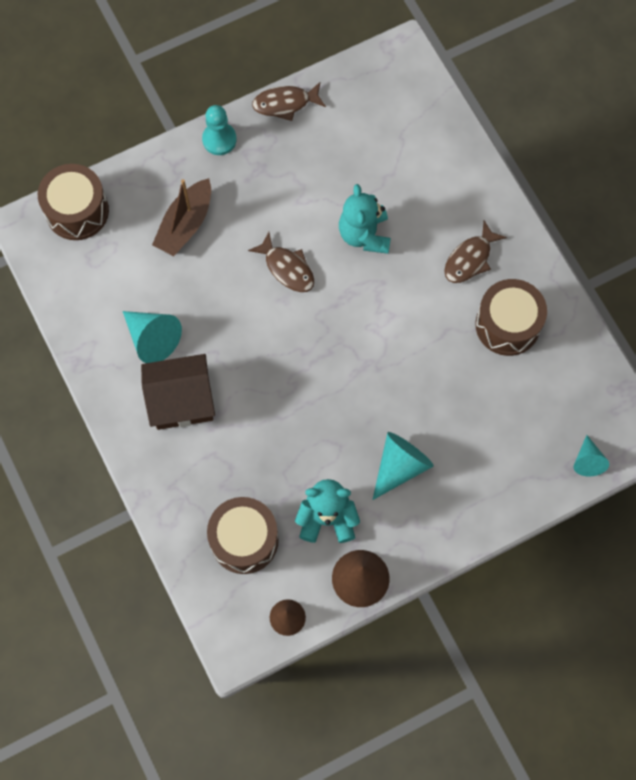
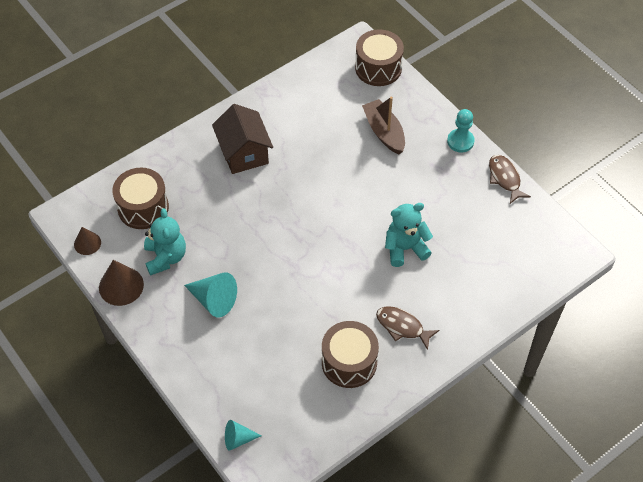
camera: 80 degrees right, 15 degrees down
turquoise cone [123,311,182,363] -> none
brown boat [152,178,211,256] -> brown boat turned 45 degrees clockwise [362,97,405,154]
brown fish [248,232,314,292] -> none

